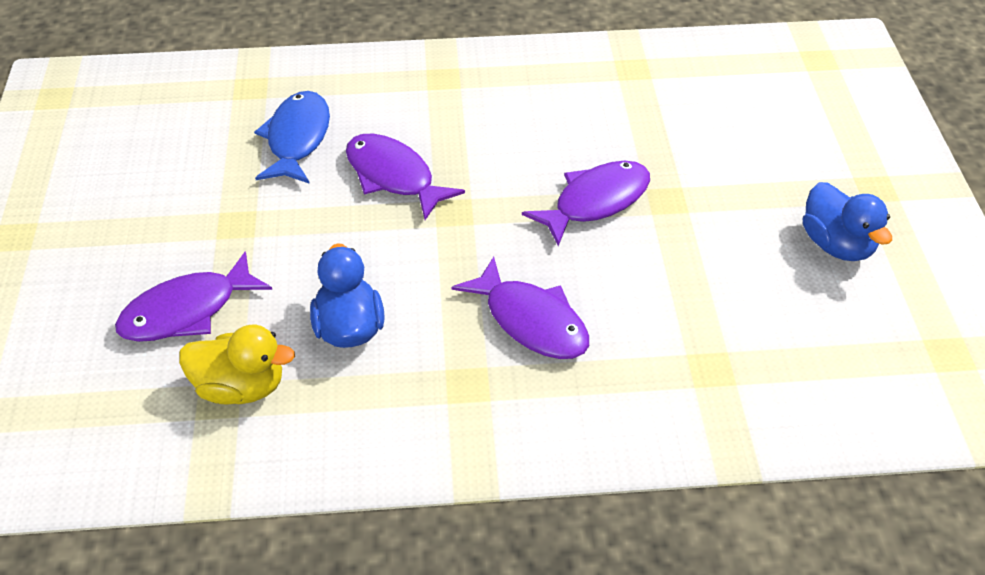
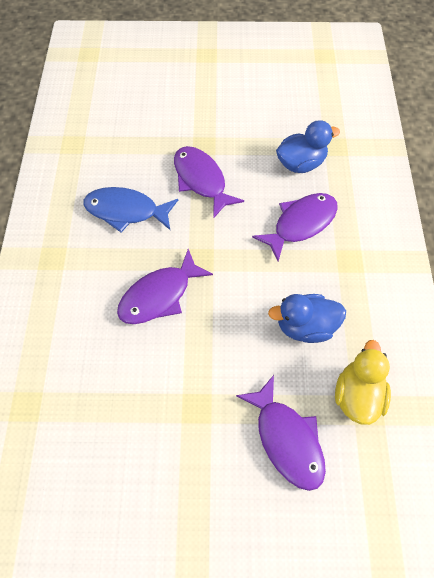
camera: 85 degrees left, 15 degrees up
blue fish [254,91,330,184] -> blue fish moved to [83,187,178,232]
blue duck [803,182,892,261] -> blue duck moved to [276,120,340,173]

